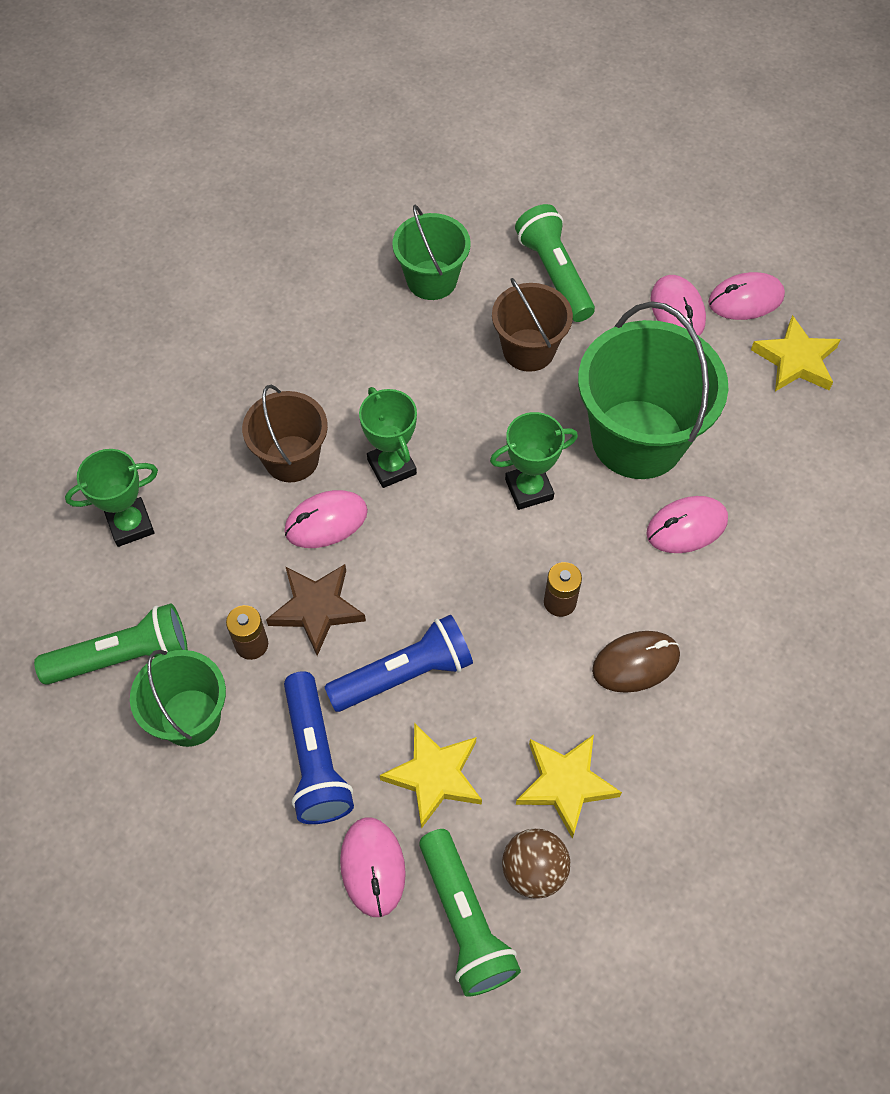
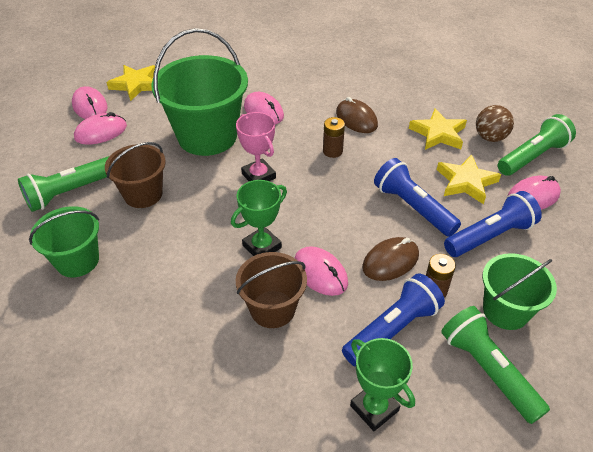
camera: 105 degrees left, 15 degrees down
brown star [266,564,366,656] -> brown mouse [362,237,419,281]
green trophy [490,412,578,510] -> pink trophy [236,112,276,181]
none -> blue flashlight [342,274,445,367]

